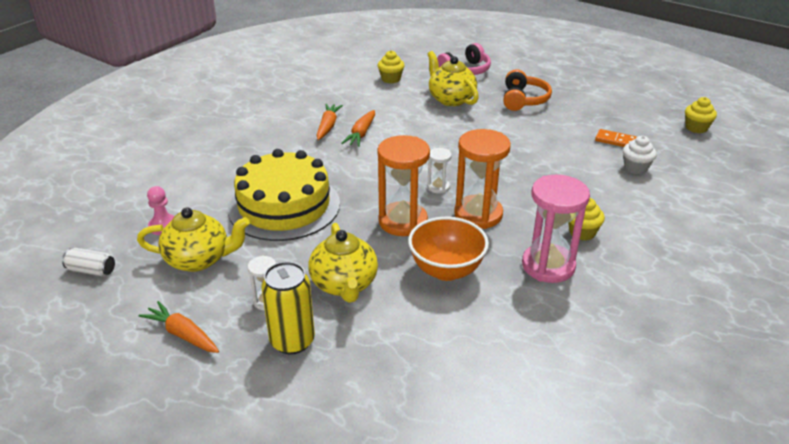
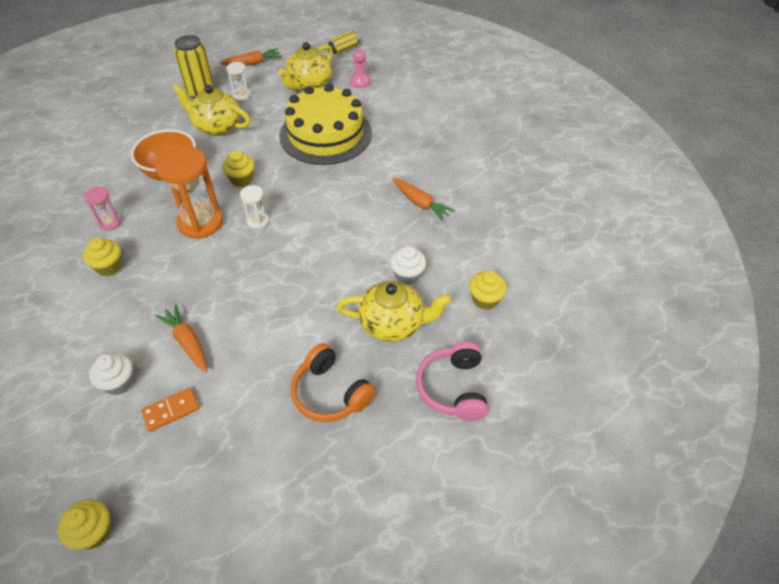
camera: 125 degrees right, 15 degrees up
white can [62,248,115,277] -> yellow can [328,31,359,55]
orange carrot [341,110,375,147] -> orange carrot moved to [155,304,207,372]
orange hourglass [377,135,430,236] -> yellow cupcake [222,150,255,187]
pink hourglass [522,175,590,283] -> pink hourglass [84,187,121,230], size x0.49
none -> white cupcake [390,246,426,285]

